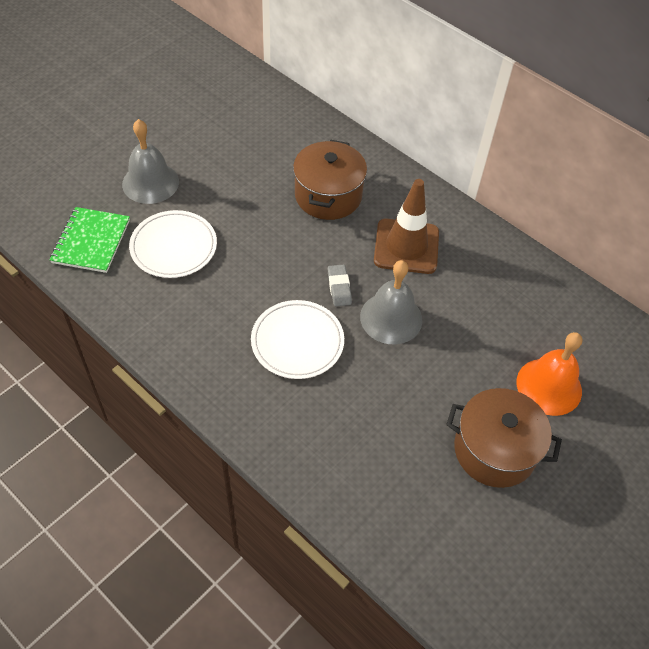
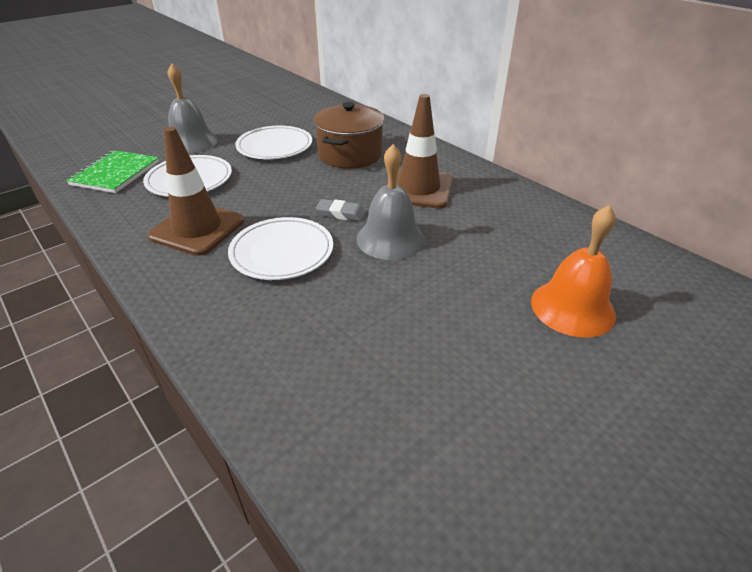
camera: 10 degrees right, 15 degrees down
grey eraser [328,265,352,306] -> grey eraser turned 75 degrees counterclockwise [316,199,366,221]
brown pot [446,388,562,488] -> none
none -> brown traffic cone [148,127,244,256]
none -> white plate [235,126,312,159]

